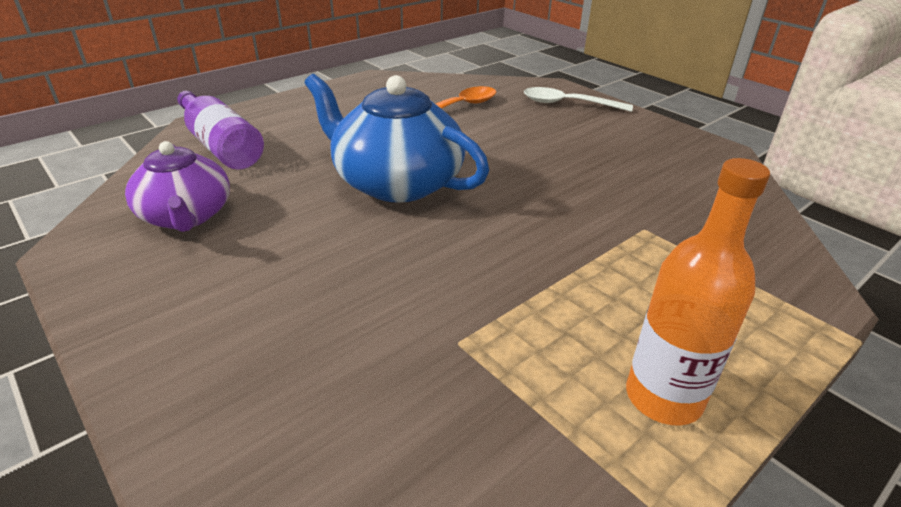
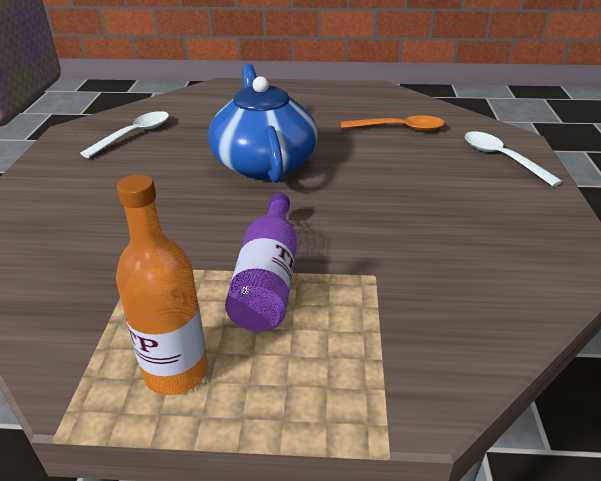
camera: 45 degrees right, 0 degrees up
purple teapot [125,141,230,232] -> white spoon [80,111,169,158]
purple bottle [177,91,264,170] -> purple bottle moved to [225,193,297,331]

